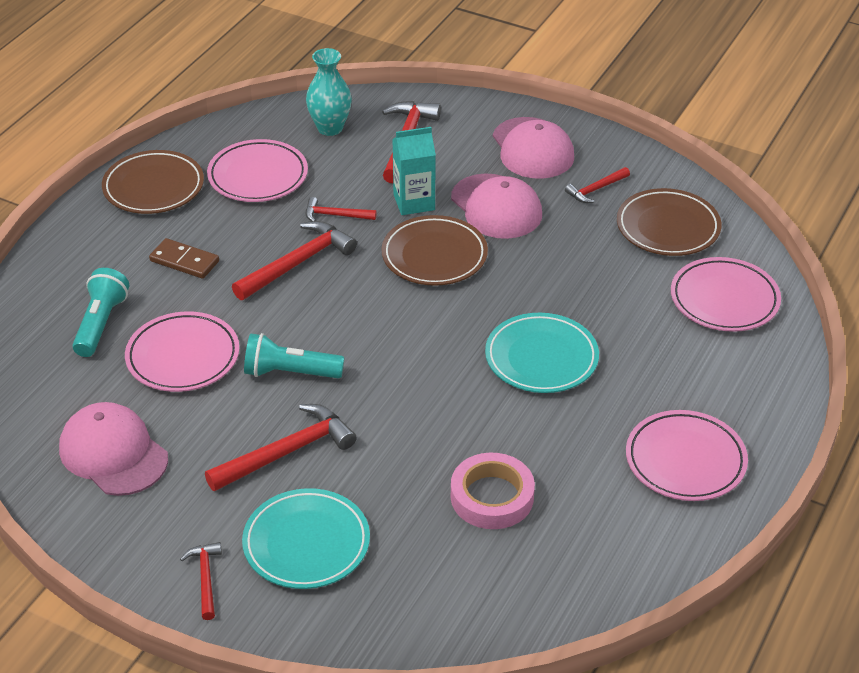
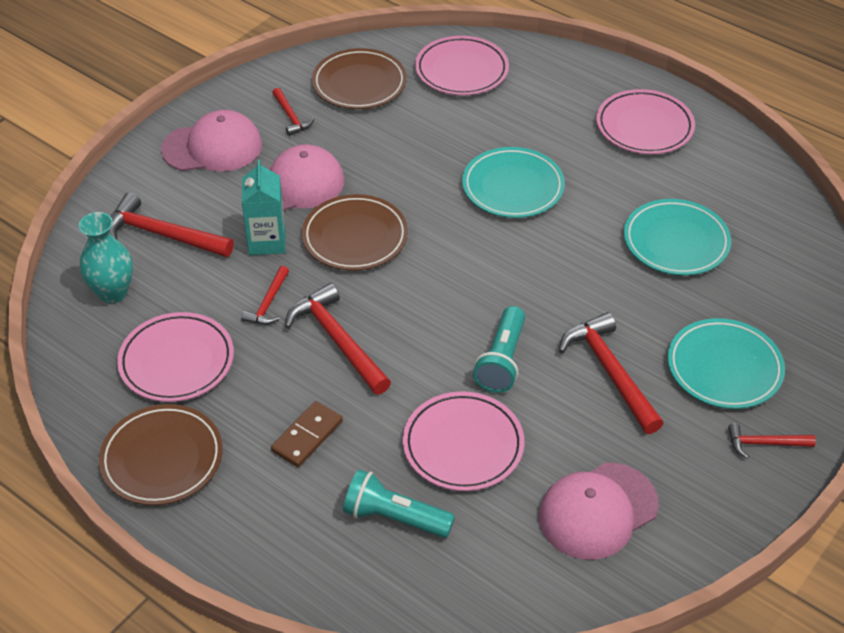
camera: 80 degrees left, 5 degrees up
pink tape [451,453,535,529] -> turquoise plate [624,199,731,276]

